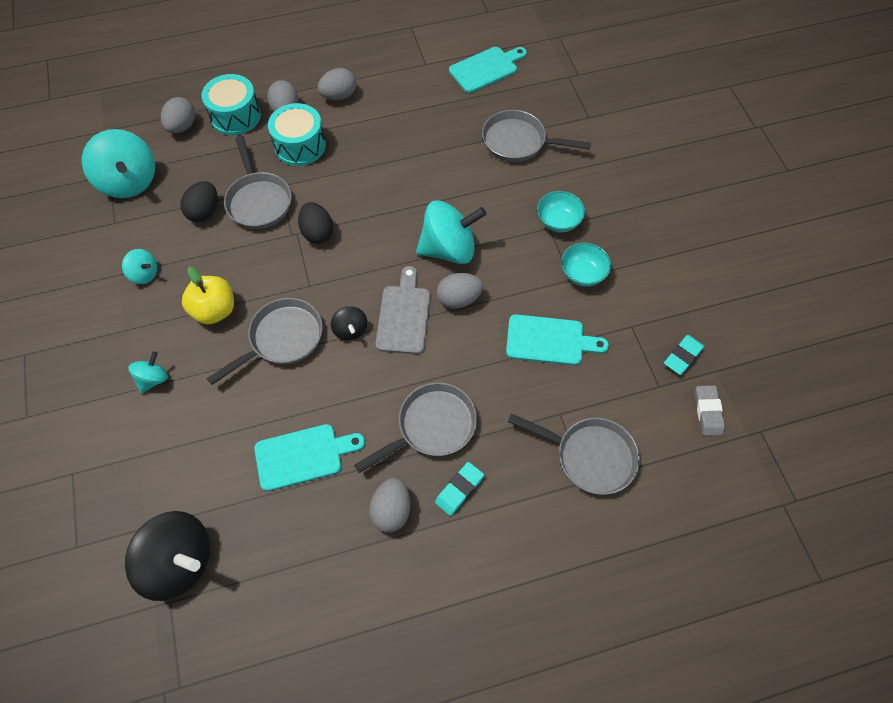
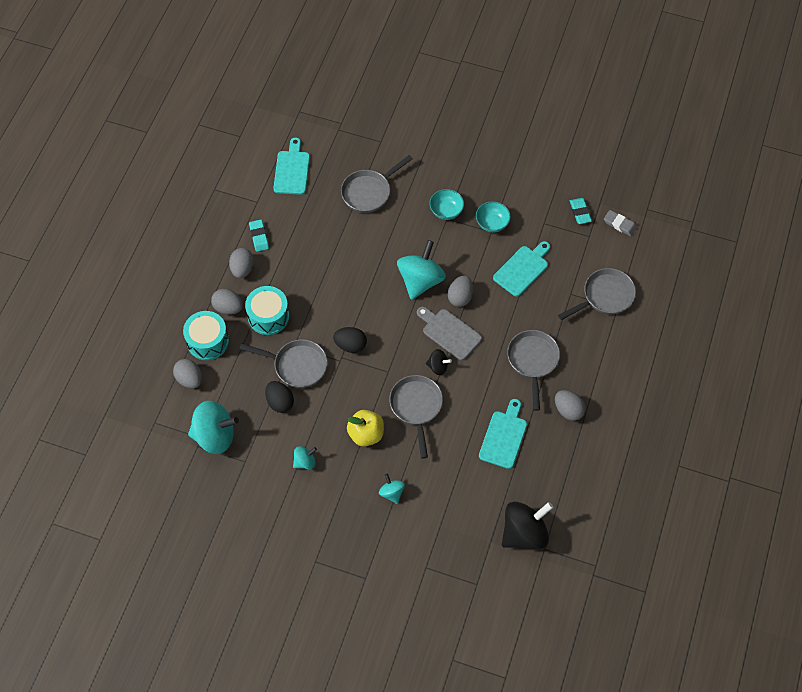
camera: 55 degrees left, 0 degrees up
turquoise eraser [435,462,484,516] -> turquoise eraser moved to [249,220,269,252]

